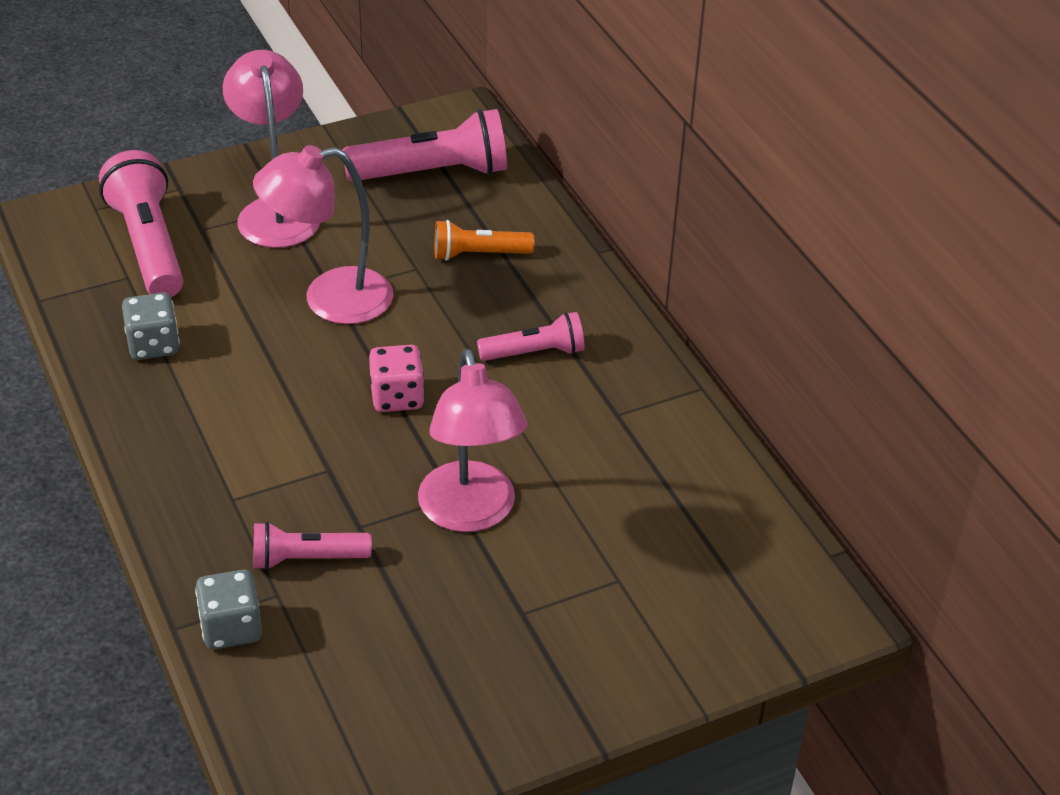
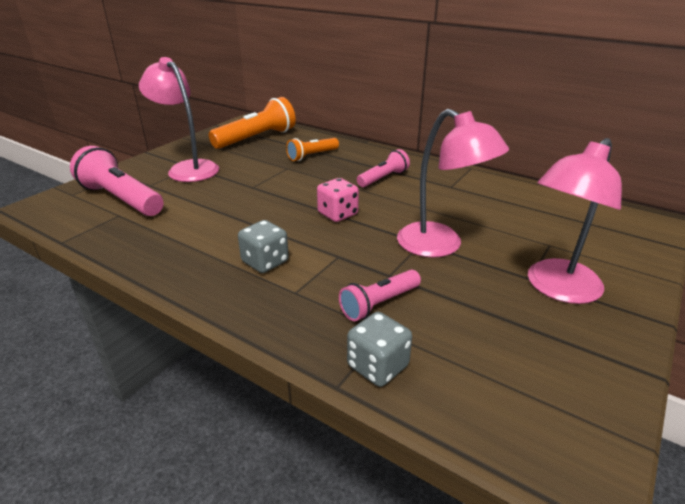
camera: 30 degrees left, 10 degrees down
grey dice [122,292,180,360] -> grey dice moved to [238,220,289,273]
pink lamp [253,145,393,324] -> pink lamp moved to [528,138,622,304]
pink flashlight [342,109,507,182] -> orange flashlight [209,97,296,149]

